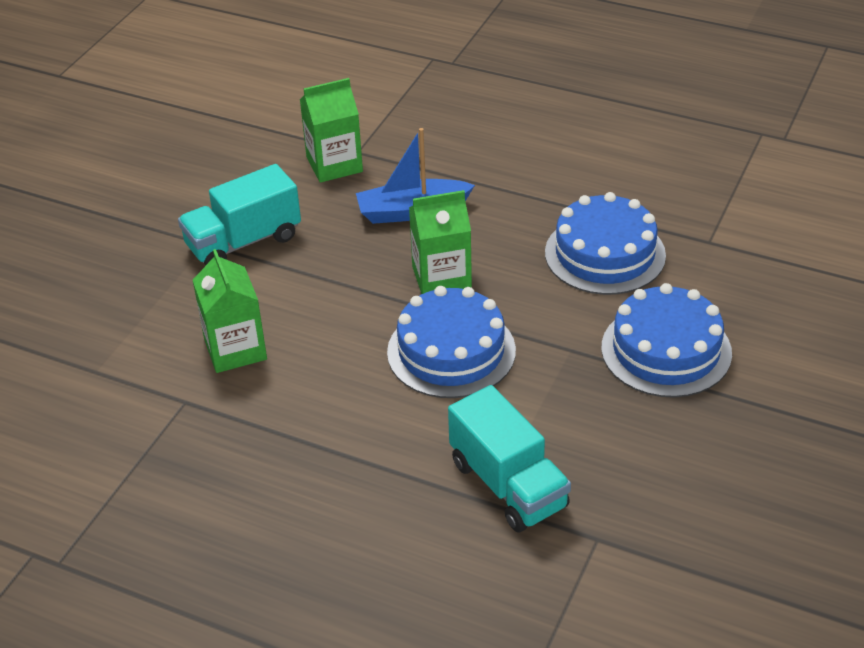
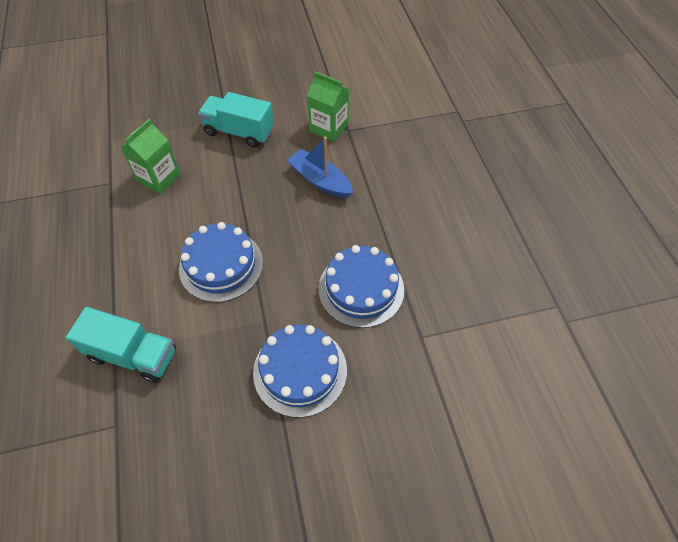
camera: 50 degrees right, 15 degrees up
green carton [409,190,472,294] -> none
turquoise truck [448,385,571,533] -> turquoise truck turned 90 degrees counterclockwise [66,307,176,383]

